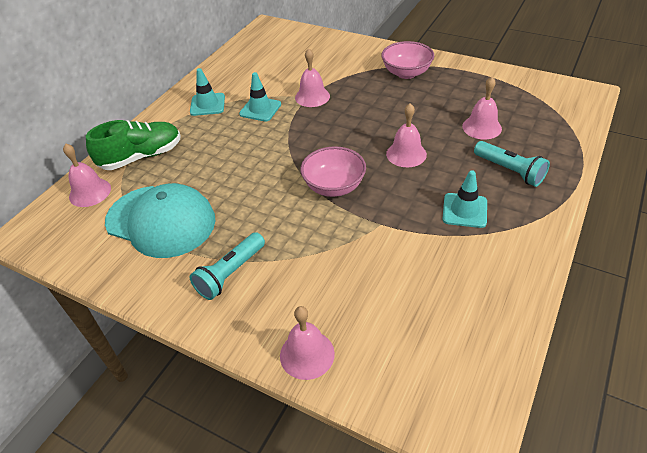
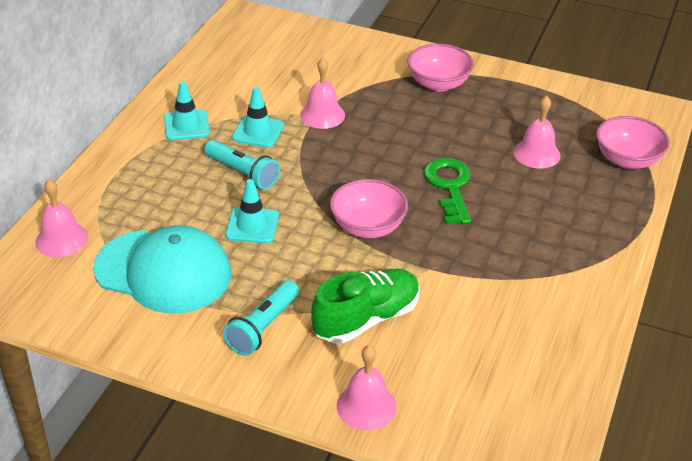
camera: 10 degrees left, 5 degrees down
green shoe [86,120,181,170] -> green shoe moved to [311,269,420,343]
pink bell [386,103,427,167] -> green key [424,158,471,225]
turquoise traffic cone [442,170,487,228] -> turquoise traffic cone moved to [225,179,279,243]
turquoise flashlight [474,141,550,187] -> turquoise flashlight moved to [204,140,280,190]
none -> pink bowl [596,116,670,169]

